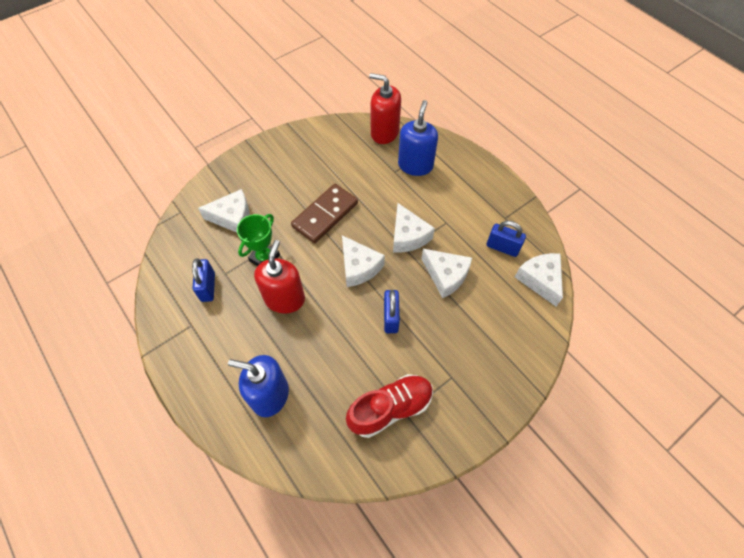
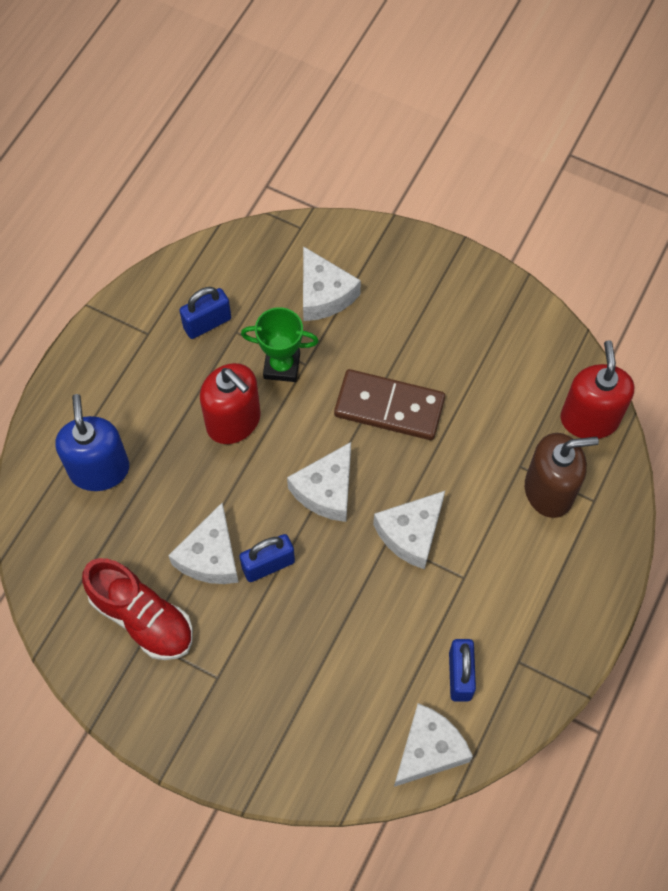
camera: 65 degrees right, 5 degrees up
red soap dispenser [254,240,305,314] -> red soap dispenser turned 60 degrees clockwise [200,363,261,444]
blue soap dispenser [398,100,438,176] -> brown soap dispenser [525,433,599,518]
white cheese [421,249,472,298] -> white cheese moved to [168,503,239,584]

